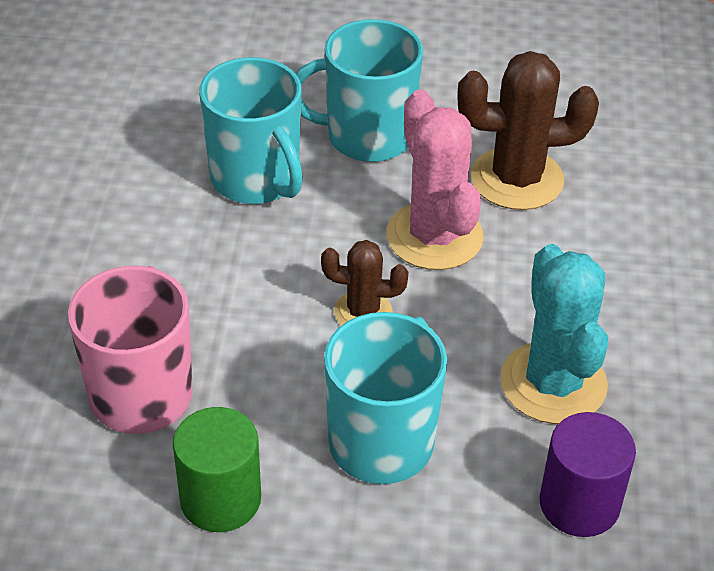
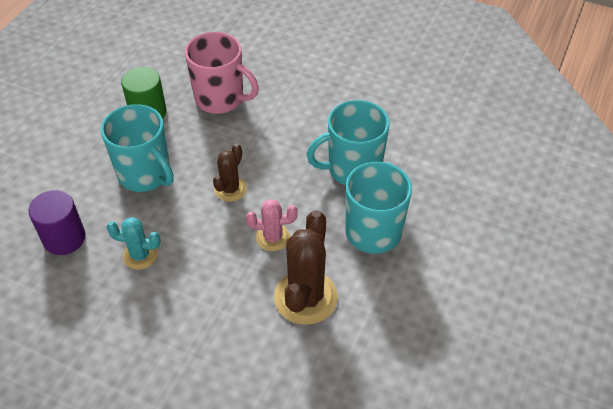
camera: 110 degrees right, 5 degrees up
pink cactus [386,89,484,270] -> pink cactus [246,199,297,251], size x0.57
turquoise cactus [500,244,608,424] -> turquoise cactus [106,217,161,270], size x0.57

